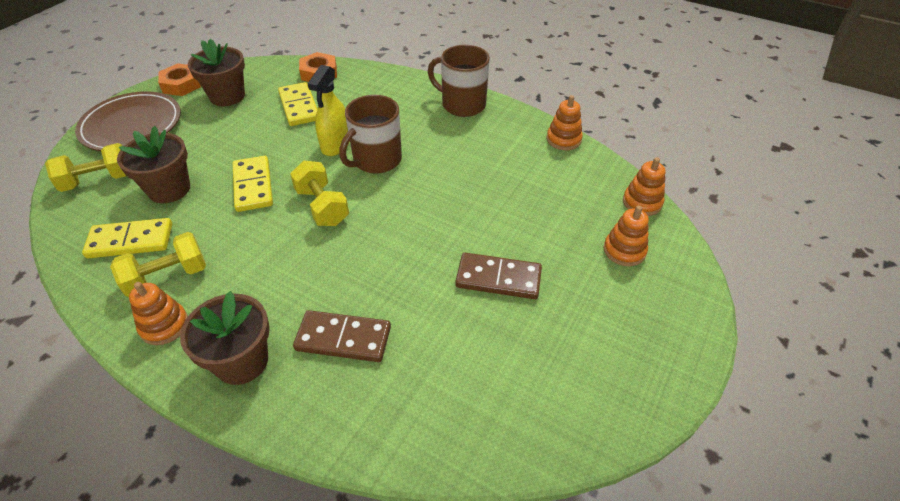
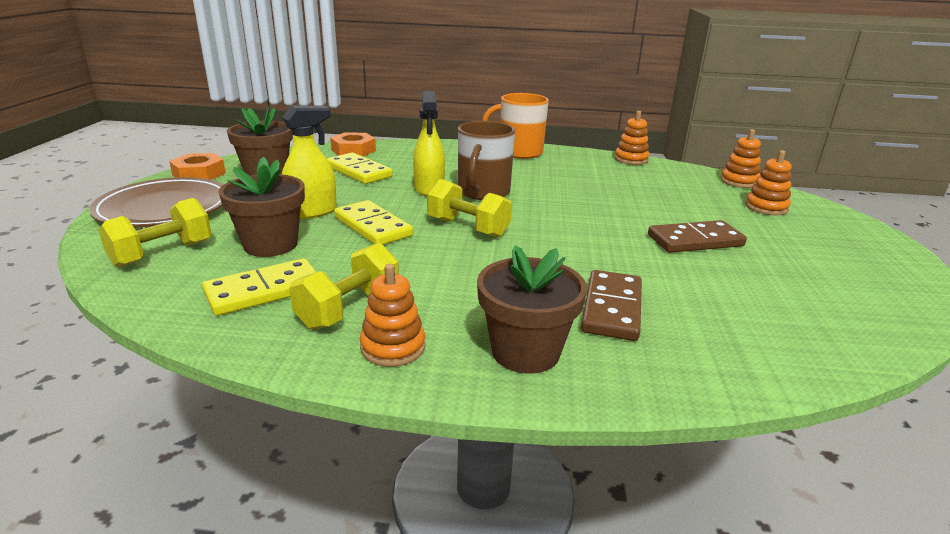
camera: 25 degrees left, 20 degrees down
brown domino [293,310,391,362] -> brown domino turned 60 degrees counterclockwise [581,270,642,341]
brown mug [428,45,490,117] -> orange mug [482,93,549,159]
none -> yellow spray bottle [282,105,337,219]

